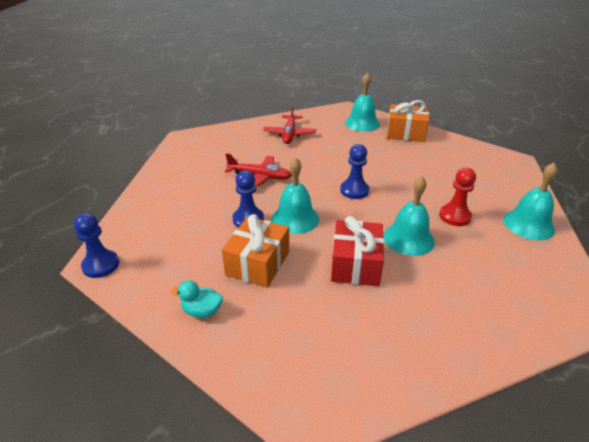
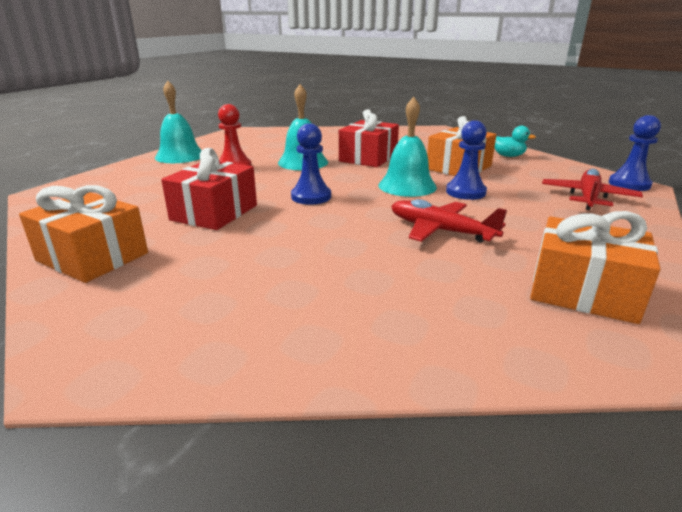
camera: 160 degrees left, 10 degrees down
red plane [263,105,316,144] -> red plane moved to [542,169,643,210]
turquoise bell [345,73,380,132] -> none
none -> red gift [161,148,257,230]
none -> orange gift [530,211,660,324]

